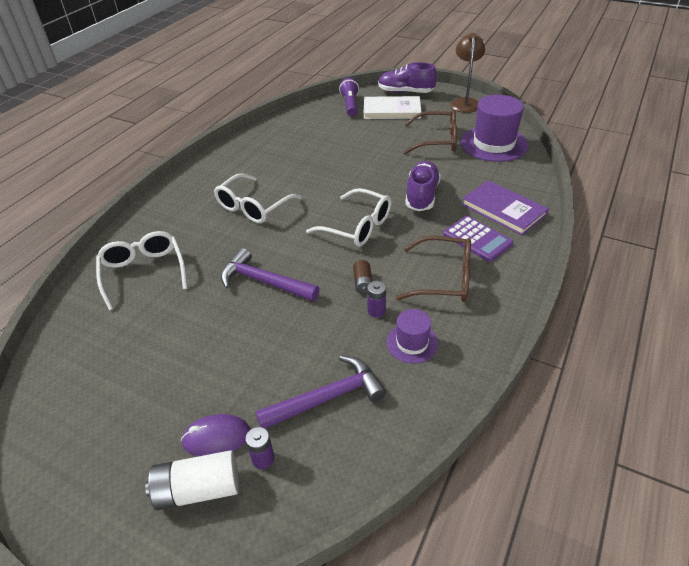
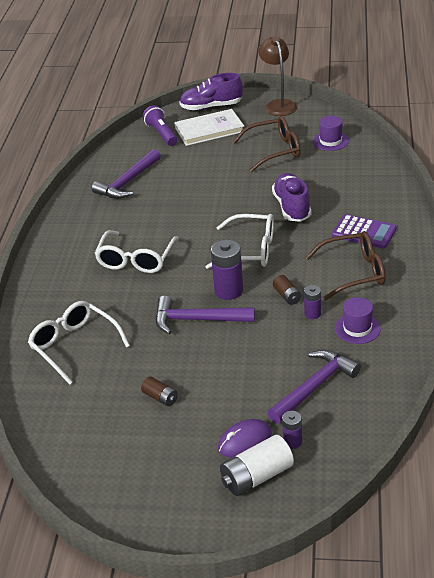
camera: 20 degrees left, 5 degrees down
purple hat [460,95,528,162] -> purple hat [313,116,349,151], size x0.53
purple book [462,180,549,236] -> none
none -> purple hammer [92,149,161,199]
none -> brown battery [141,377,178,406]
none -> purple battery [211,240,243,300]

